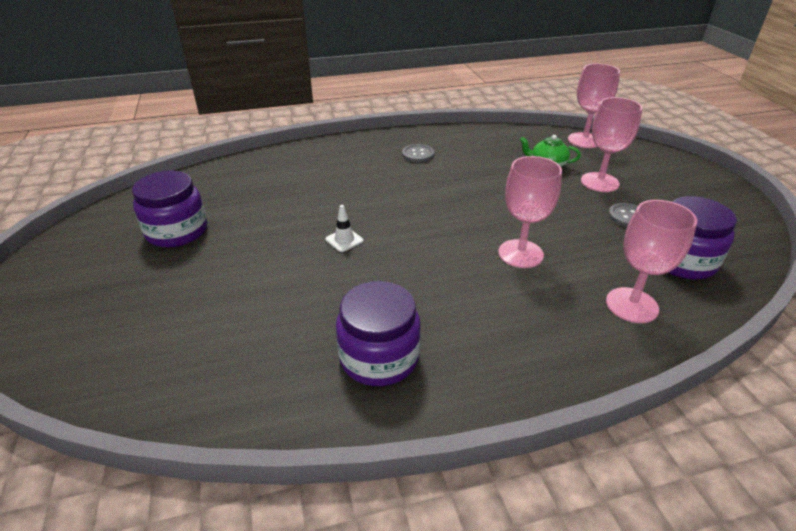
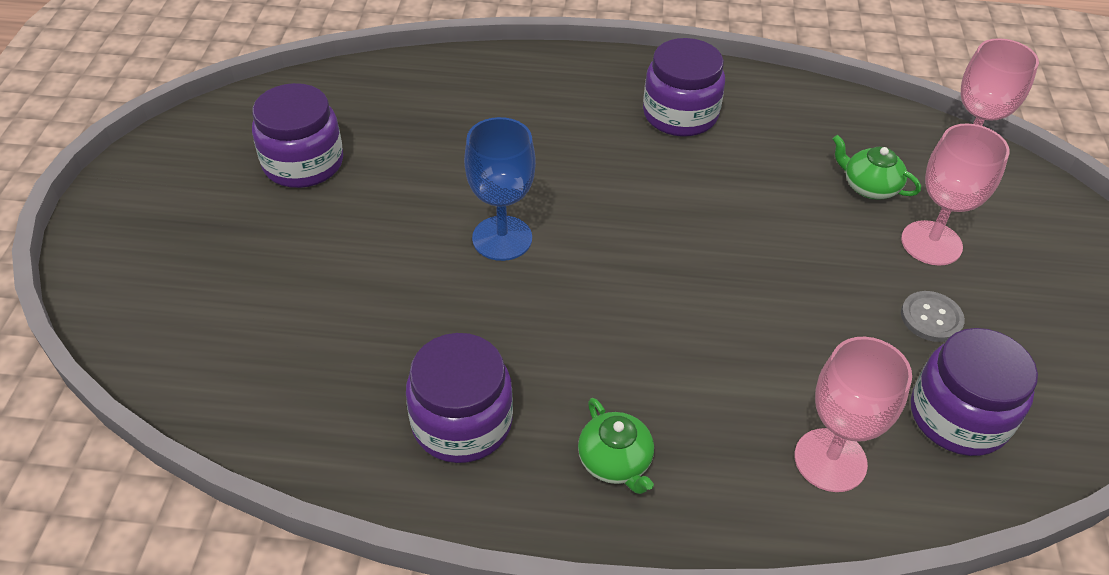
camera: 20 degrees right, 10 degrees up
white traffic cone [326,205,364,252] -> blue goblet [464,117,536,261]
grey button [402,144,434,162] -> purple jar [643,38,725,137]
pink goblet [498,156,562,268] -> none
none -> green teapot [578,398,654,494]

